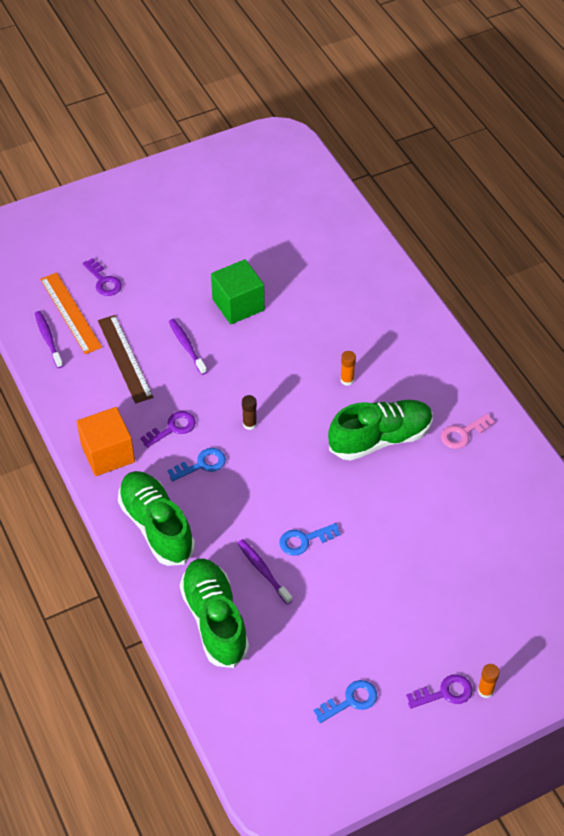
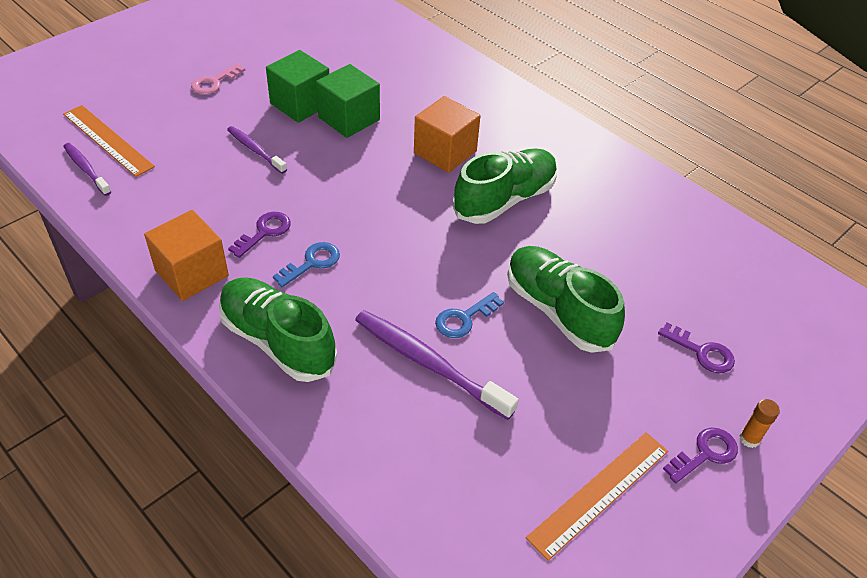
camera: 20 degrees left, 5 degrees down
purple key [83,258,122,296] -> purple key moved to [658,322,735,373]
brown ruler [98,315,153,404] -> none
green shoe [180,558,249,668] -> green shoe moved to [507,246,625,353]
purple toothbrush [238,539,293,604] -> purple toothbrush [355,310,518,420], size x1.74
brown glue stick [242,395,257,430] -> none
blue key [313,680,377,723] -> orange ruler [526,432,668,561]
orange glue stick [341,351,356,386] -> orange cube [414,96,480,173]
pink key [441,414,495,449] -> pink key moved to [191,63,245,95]
none -> green cube [316,64,380,138]

